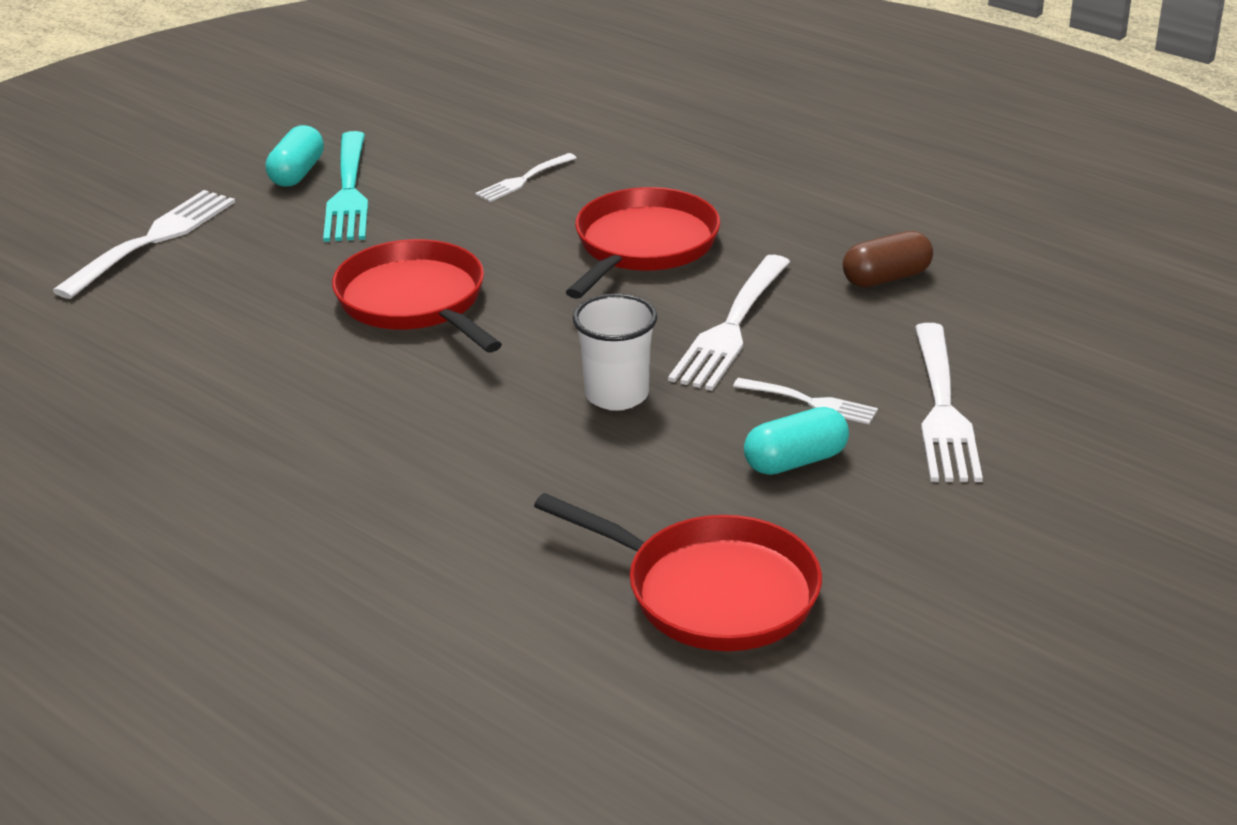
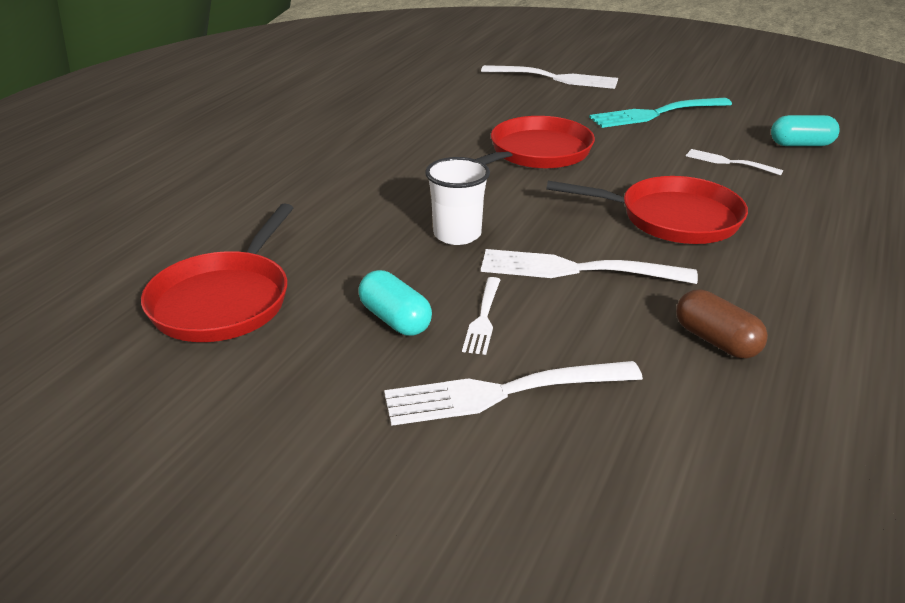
camera: 75 degrees right, 0 degrees up
turquoise capsule [266,125,324,187] -> turquoise capsule moved to [771,115,840,146]

